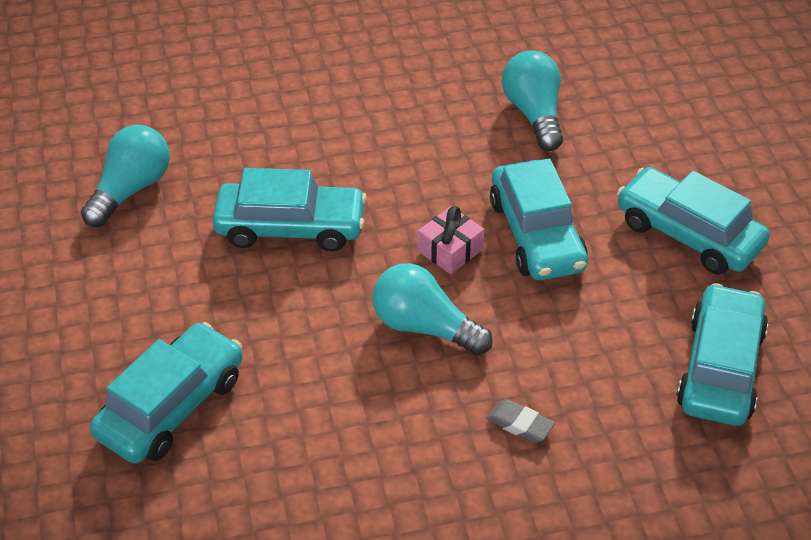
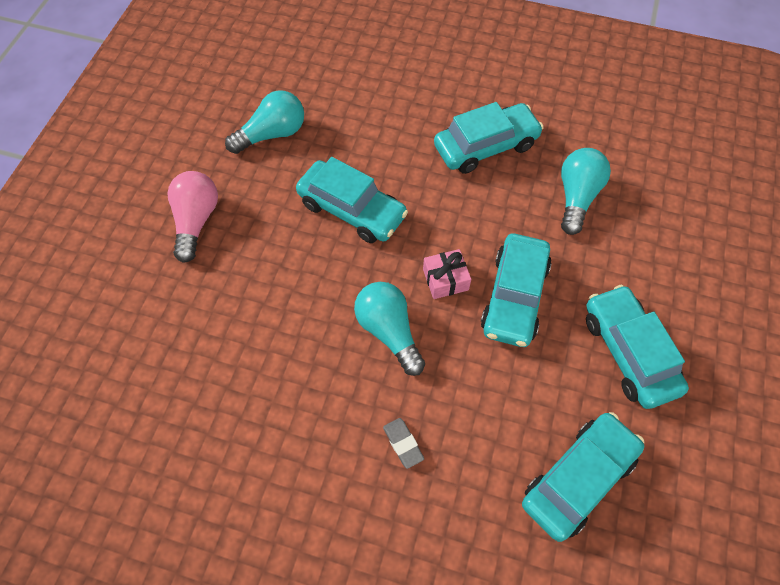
camera: 30 degrees right, 15 degrees up
turquoise car [90,322,242,464] -> turquoise car moved to [434,102,544,174]
none -> pink light bulb [168,171,218,263]

